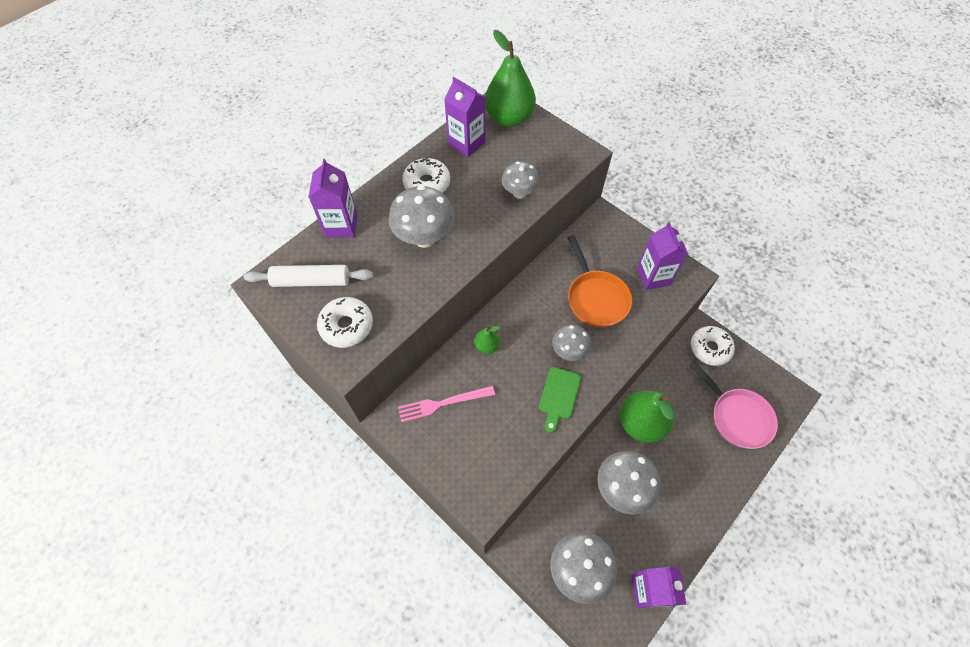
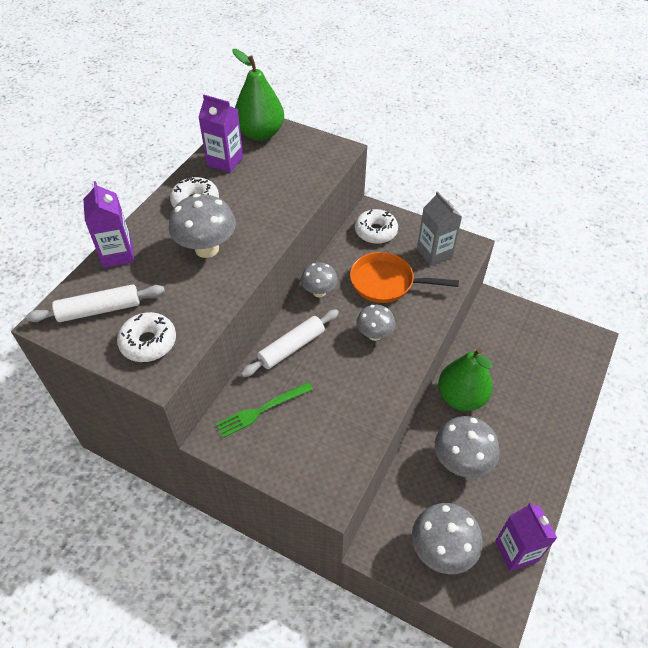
camera: 15 degrees left, 10 degrees down
pink fork [398,386,495,422] -> green fork [216,382,313,438]
green pear [474,326,500,354] -> white rolling pin [241,309,339,377]
grey mushroom [501,162,540,199] -> grey mushroom moved to [301,263,338,297]
green cutting board [539,367,581,433] -> none
orange pan [568,235,632,328] -> orange pan turned 135 degrees clockwise [350,252,459,303]
purple carton [637,222,688,290] -> grey carton [417,191,462,266]
pink pan [689,361,778,449] -> none
white donut [691,326,735,366] -> white donut moved to [355,209,398,244]

